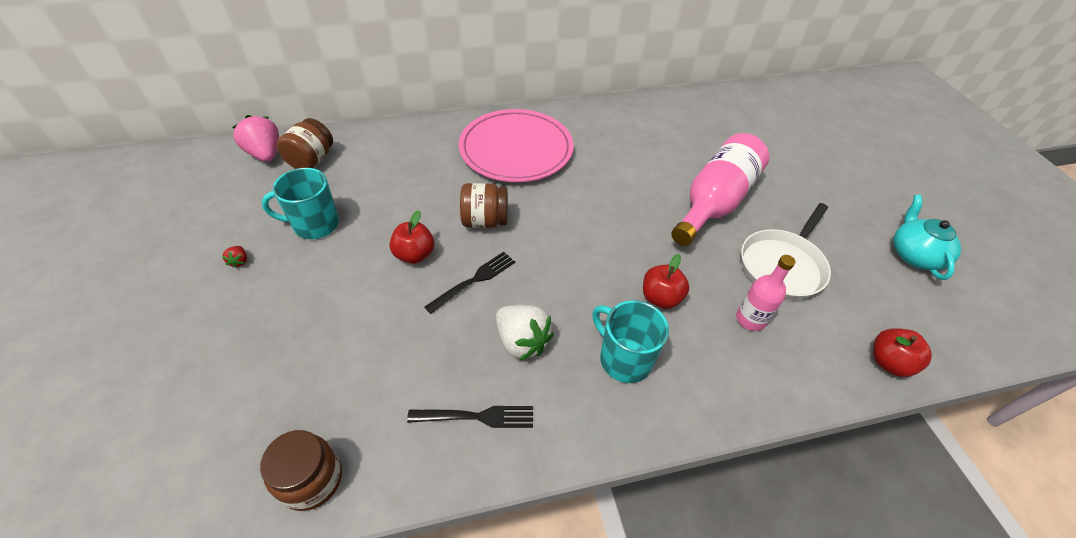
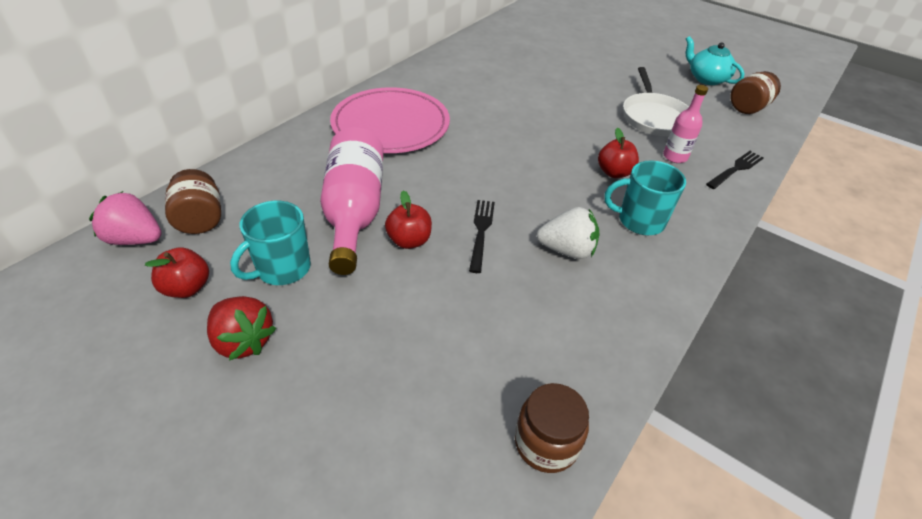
camera: 40 degrees left, 5 degrees down
red strawberry [222,246,247,268] -> red strawberry [207,296,276,361], size x2.29
black fork [407,406,533,428] -> black fork moved to [706,151,764,189]
brown jar [460,183,508,228] -> brown jar moved to [730,71,781,114]
pink bottle [671,133,769,246] -> pink bottle moved to [320,127,384,275]
red apple [873,328,932,377] -> red apple moved to [145,247,209,298]

